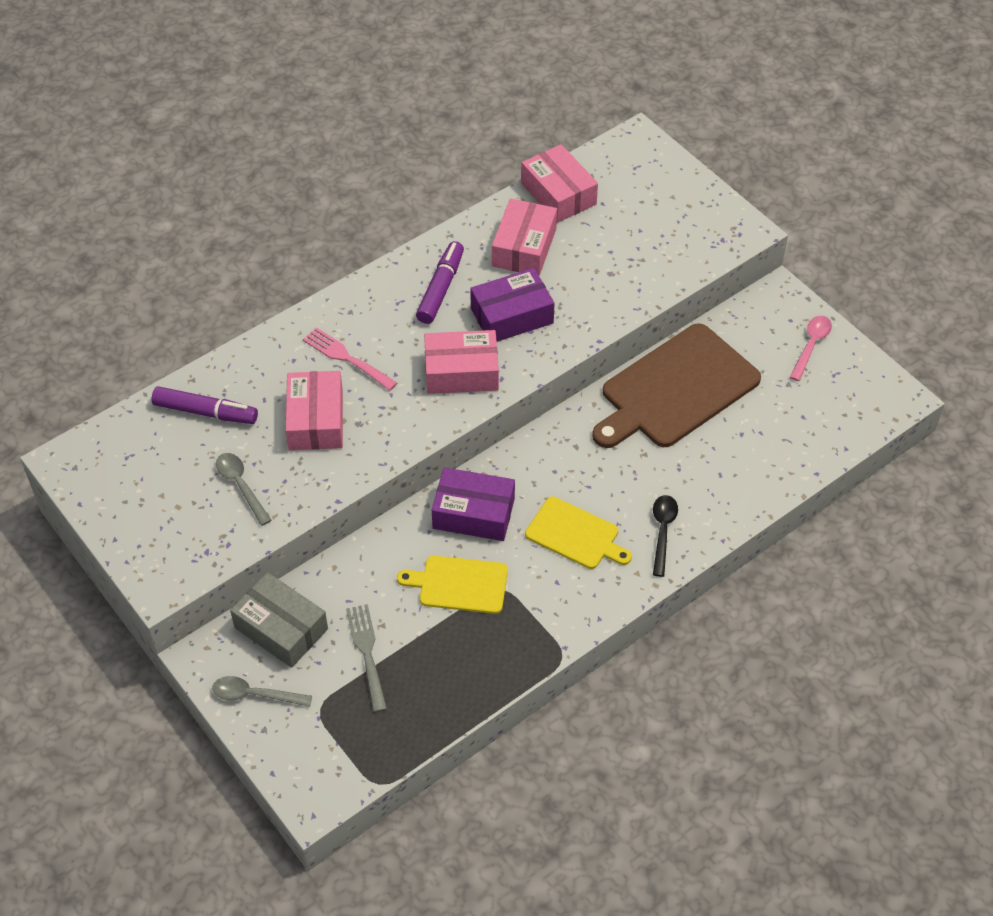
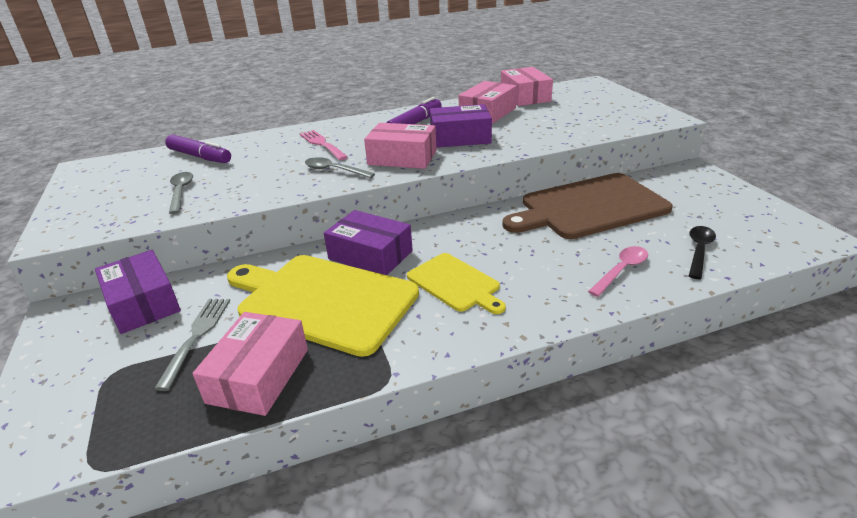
camera: 20 degrees right, 20 degrees down
grey spoon [212,676,312,707] -> grey spoon moved to [305,157,375,178]
grey box [230,572,328,668] -> purple box [95,250,181,334]
pink box [286,371,343,450] -> pink box moved to [192,312,308,416]
yellow cutting board [397,555,508,614] -> yellow cutting board [227,255,419,357], size x1.82
black spoon [653,495,678,577] -> black spoon moved to [689,226,716,279]
pink spoon [790,316,832,381] -> pink spoon moved to [588,246,648,297]

